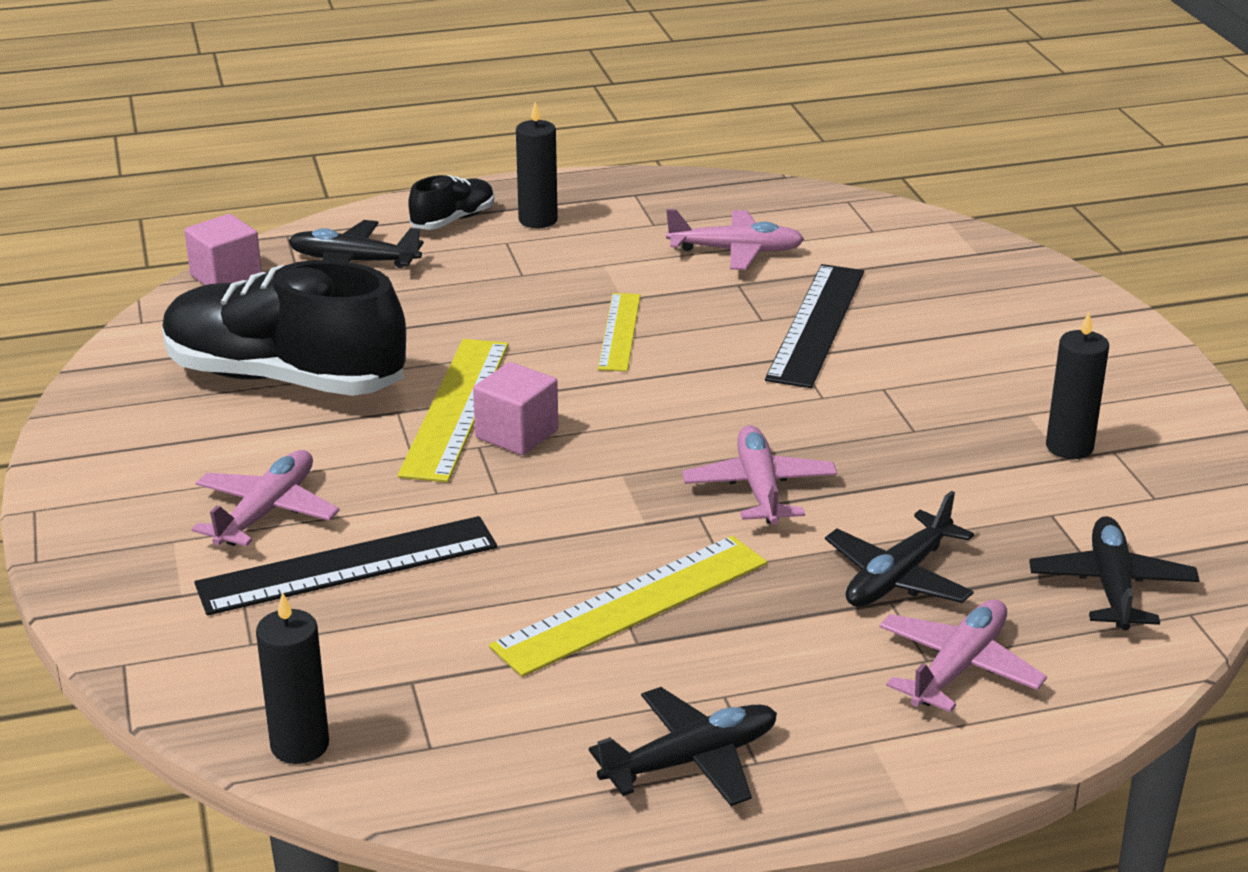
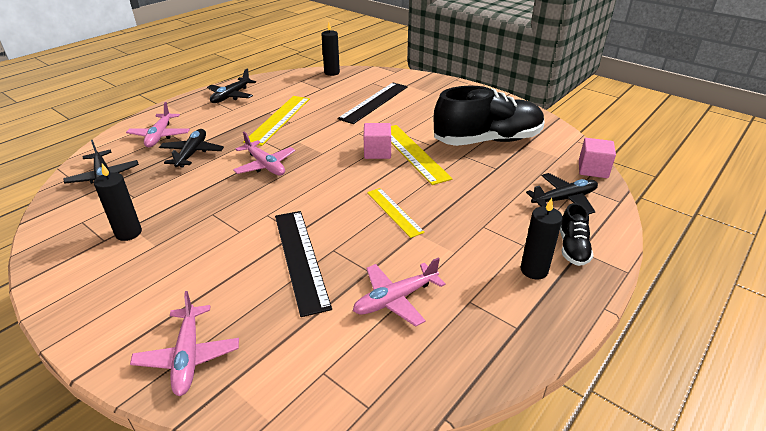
camera: 145 degrees right, 5 degrees up
pink plane [192,450,340,546] -> pink plane moved to [130,291,239,396]

